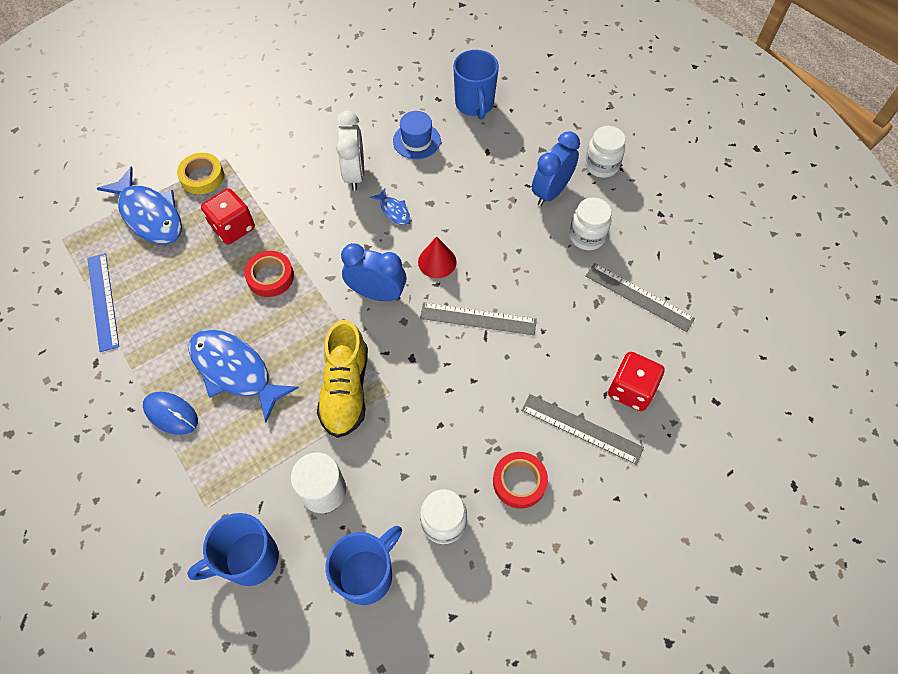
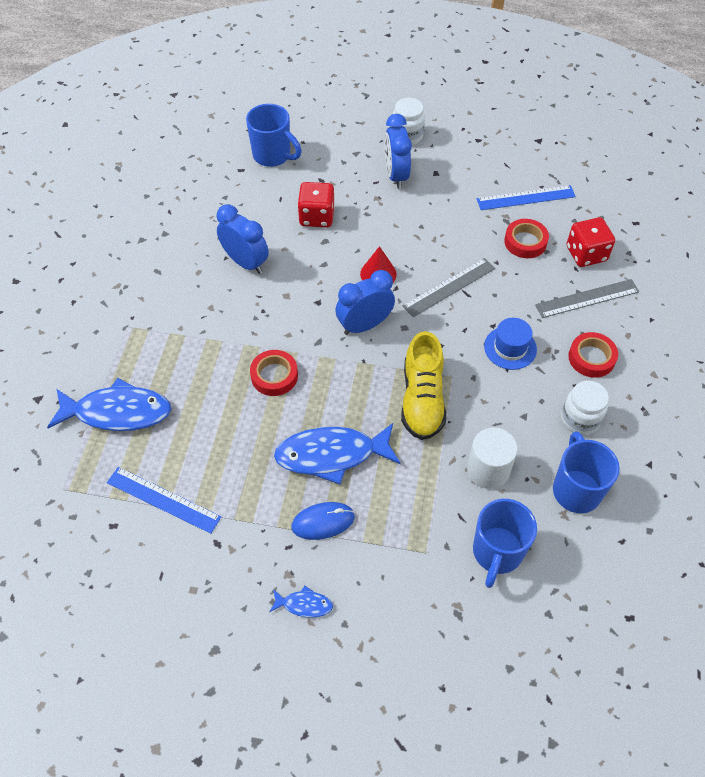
camera: 45 degrees left, 5 degrees down
yellow tape [177,153,224,194] -> none
red dice [201,188,255,244] -> red dice moved to [298,182,335,227]
yellow shoe [317,320,368,438] -> yellow shoe turned 45 degrees clockwise [401,331,446,440]
white clock [336,111,364,191] -> blue clock [217,204,269,274]
blue fish [370,188,410,225] -> blue fish moved to [270,586,333,618]
blue hat [393,111,441,159] -> blue hat moved to [484,318,537,370]
white jar [569,197,612,250] -> none
grey ruler [585,263,695,332] -> blue ruler [477,185,576,210]
none -> red tape [504,219,549,258]

